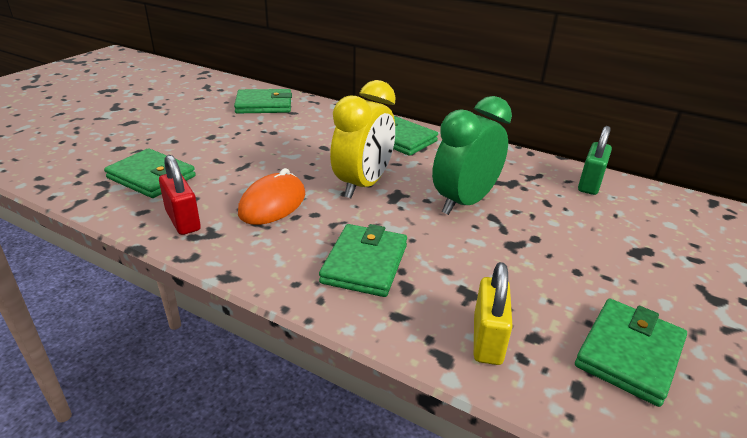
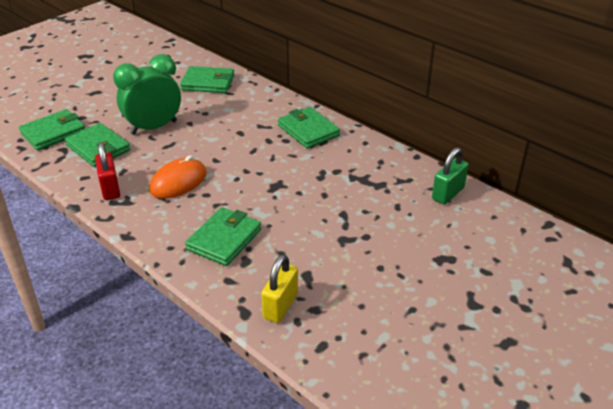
camera: 15 degrees right, 5 degrees up
yellow clock [330,80,396,198] -> none
green clock [432,96,512,215] -> green clock moved to [113,54,181,135]
green wallet [575,299,687,407] -> green wallet moved to [19,109,85,151]

